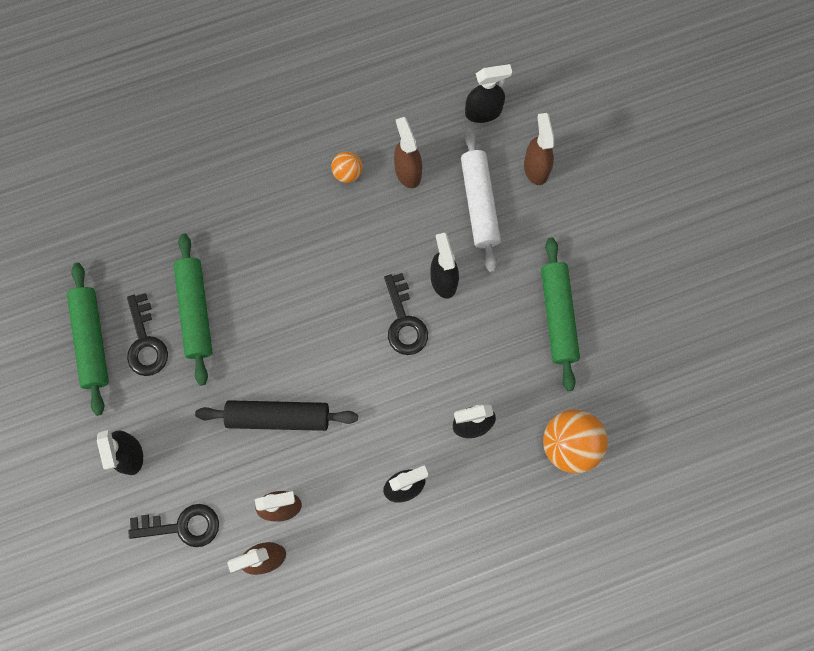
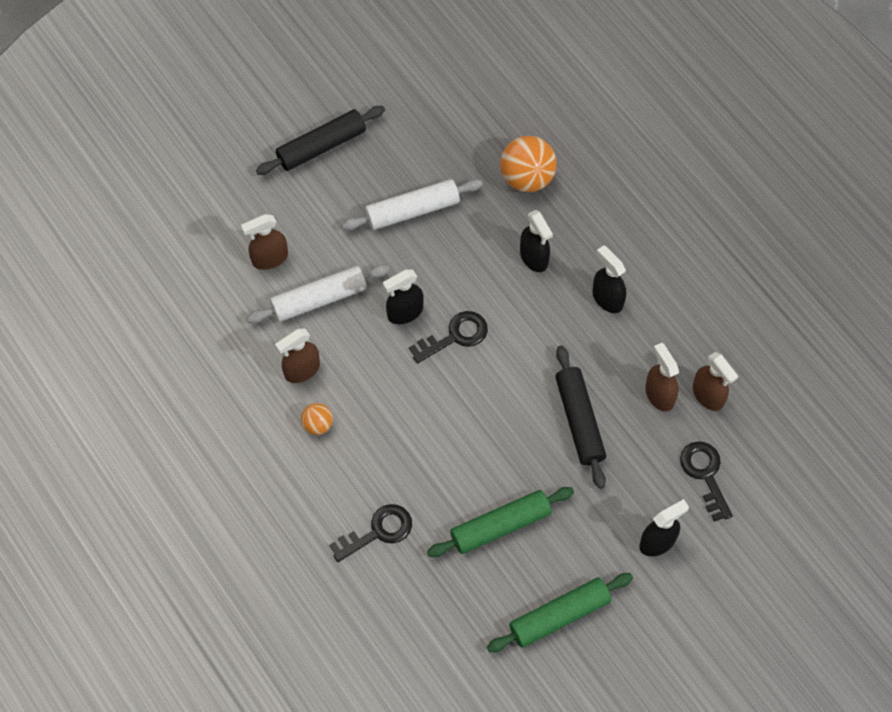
camera: 105 degrees left, 10 degrees down
black key [127,293,168,376] -> black key moved to [329,504,412,562]
black spray bottle [465,64,512,123] -> none
green rolling pin [541,237,580,391] -> white rolling pin [342,179,483,230]
none -> black rolling pin [256,106,385,175]

